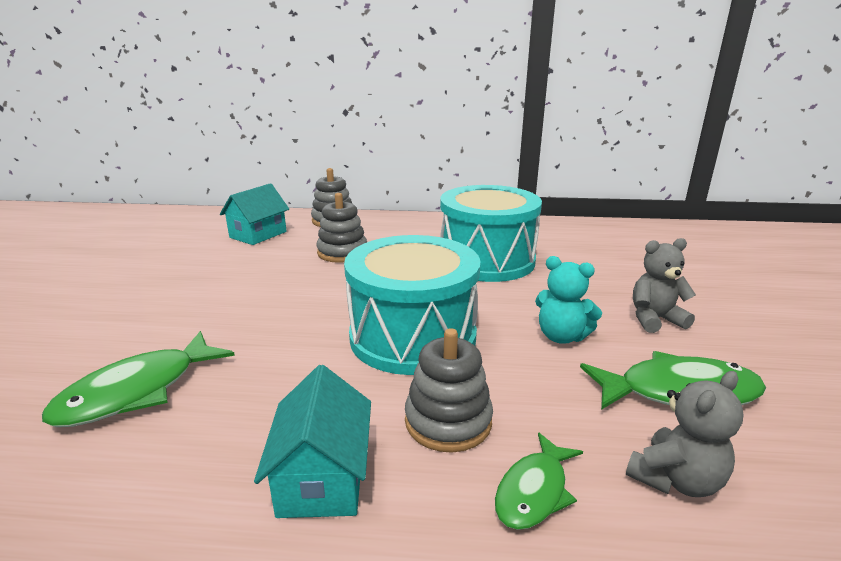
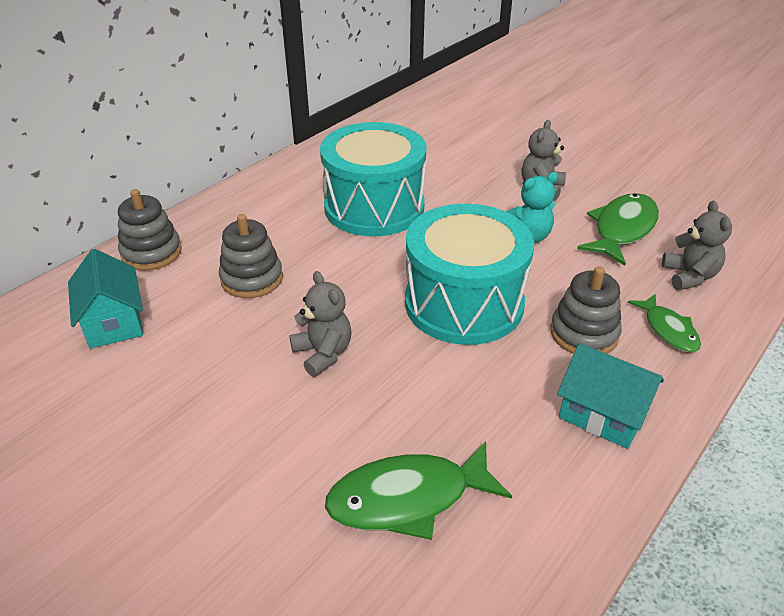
camera: 55 degrees left, 15 degrees up
green fish [42,331,235,427] -> green fish turned 90 degrees clockwise [325,441,512,540]
none -> grey teddy bear [289,271,351,377]

